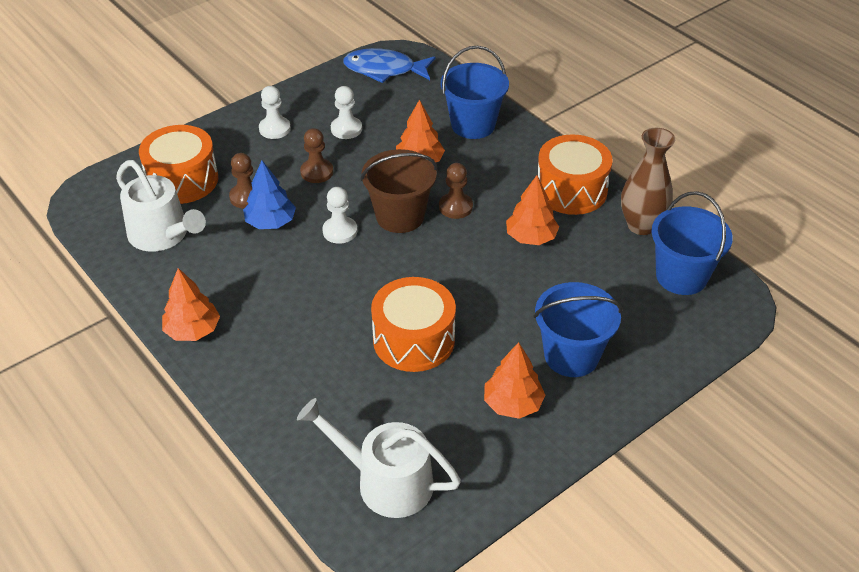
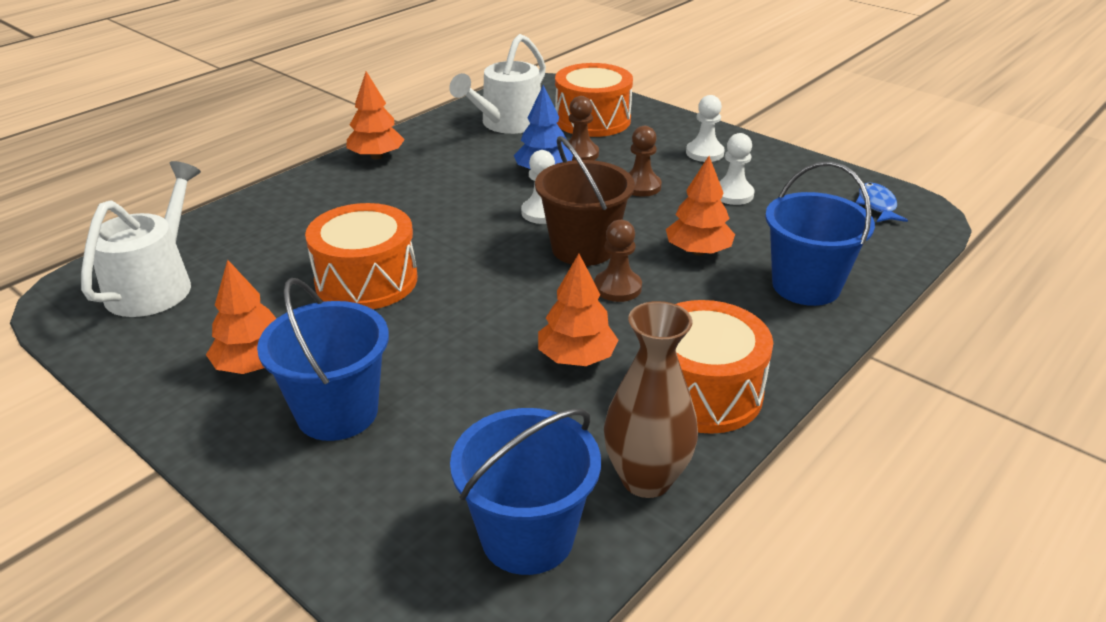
camera: 80 degrees right, 10 degrees down
blue fish [343,48,435,83] -> blue fish [856,183,908,222], size x0.57

